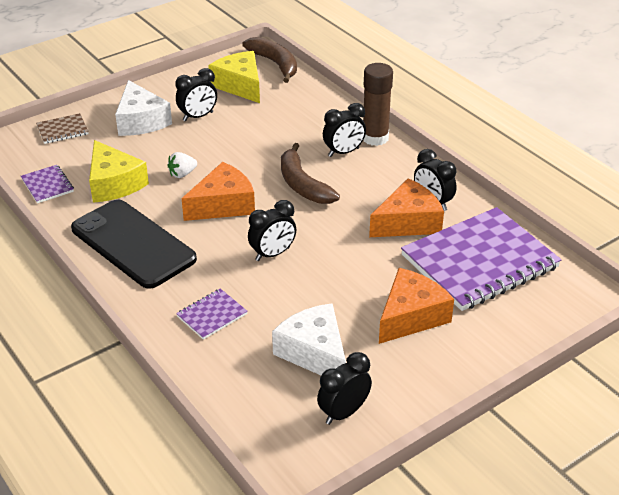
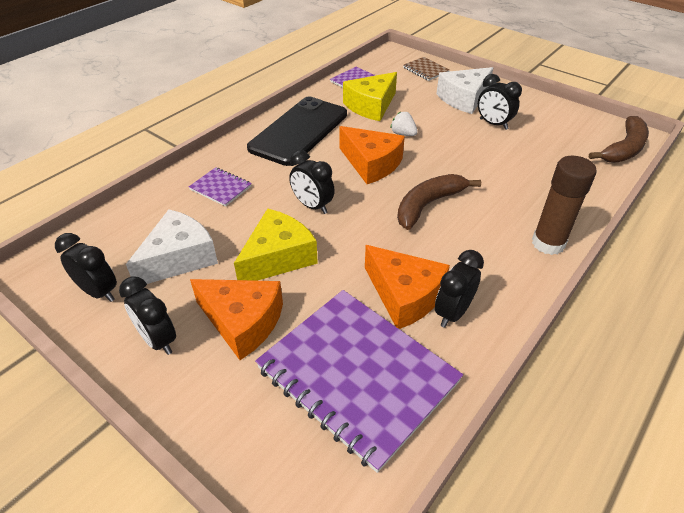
camera: 75 degrees right, 5 degrees up
yellow cheese [208,51,260,103] -> yellow cheese moved to [234,208,318,281]
black clock [323,103,366,157] -> black clock moved to [119,276,176,355]

